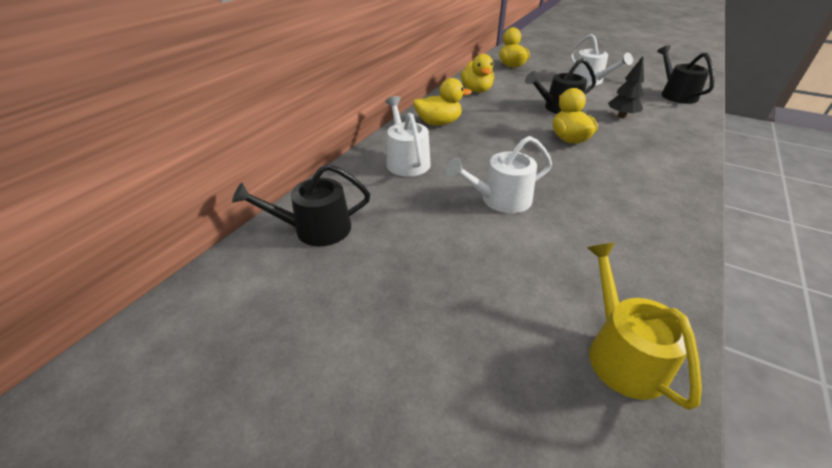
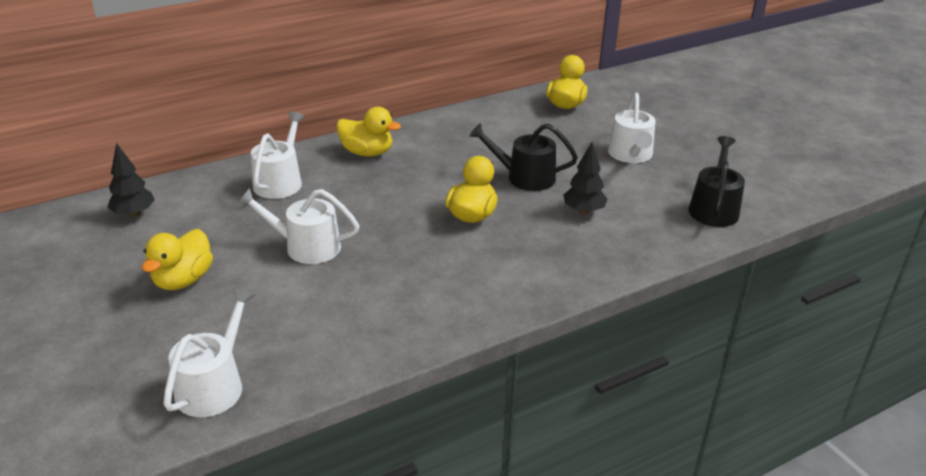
camera: 30 degrees right, 5 degrees down
black watering can [232,164,370,247] -> black tree [107,143,155,217]
yellow duck [461,54,494,93] -> yellow duck moved to [142,229,213,290]
yellow watering can [587,243,702,410] -> white watering can [163,288,255,417]

